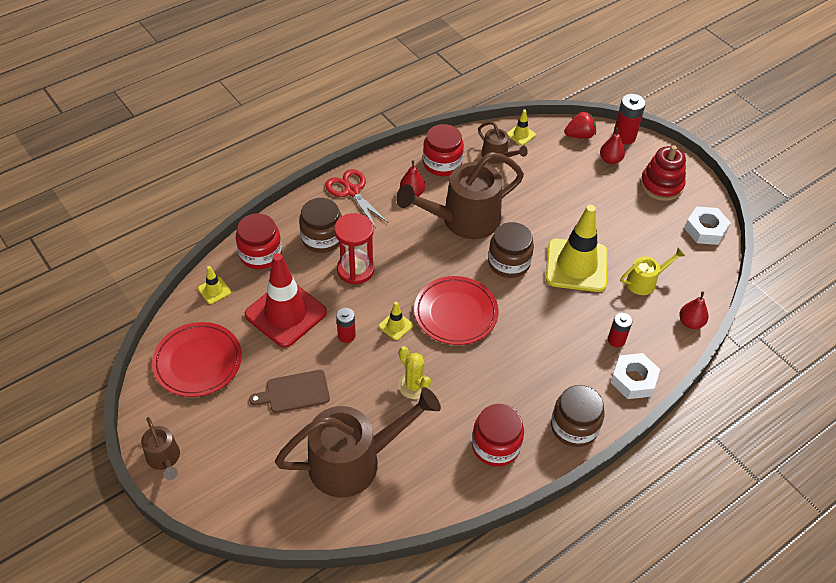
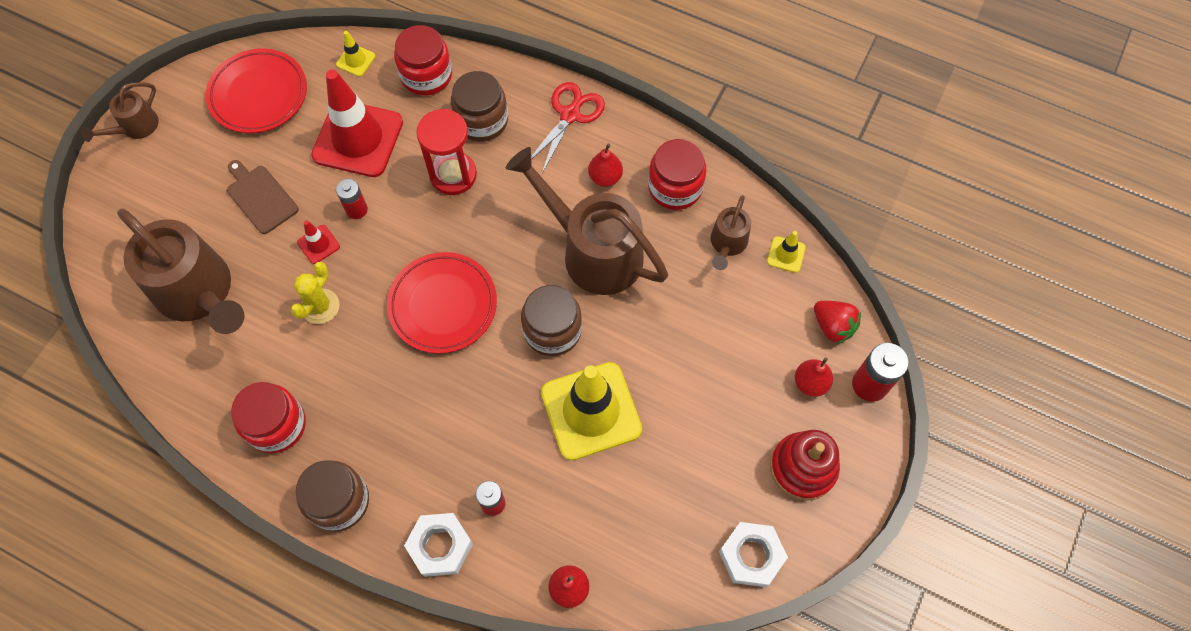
camera: 65 degrees right, 15 degrees up
yellow traffic cone [379,302,413,340] -> none
yellow watering can [621,247,685,295] -> none
none -> red traffic cone [297,220,340,264]

